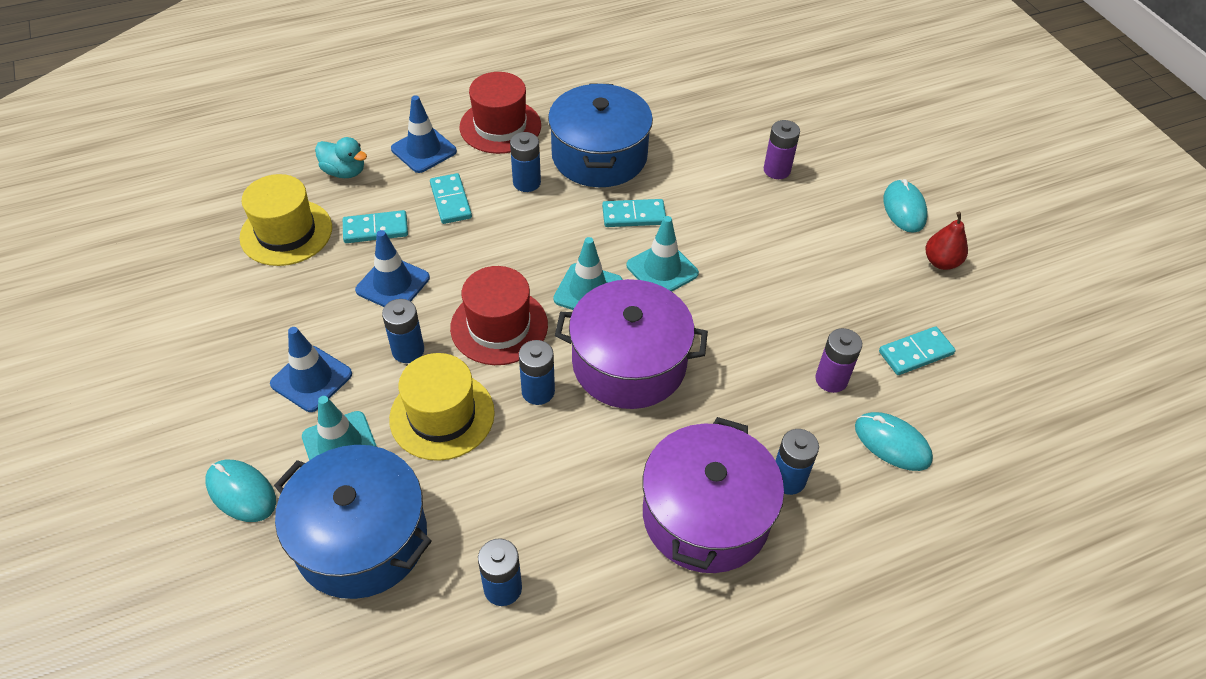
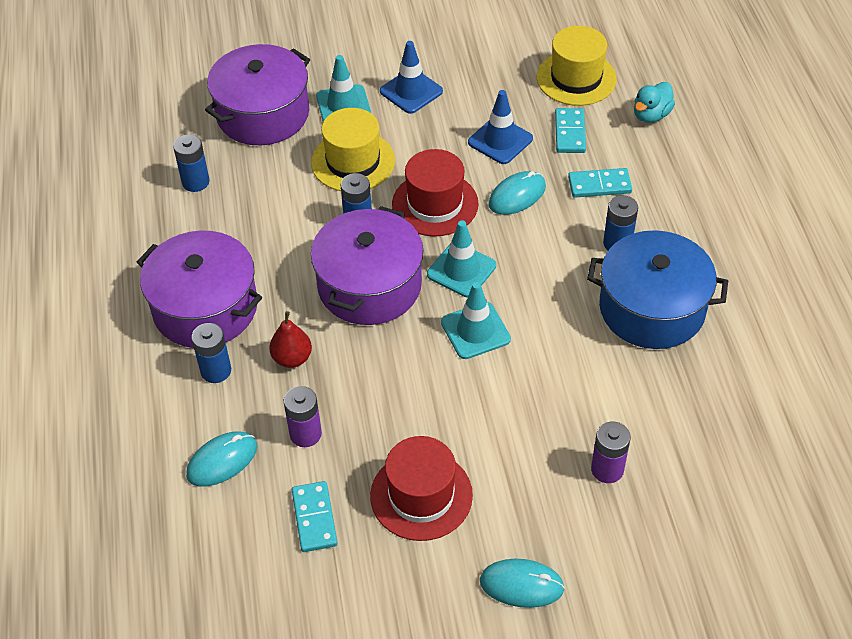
camera: 105 degrees right, 0 degrees up
turquoise mouse [205,460,276,522] -> turquoise mouse moved to [489,171,546,215]
blue pot [274,445,432,599] -> purple pot [205,44,310,145]
blue battery [382,299,424,363] -> none
blue traffic cone [391,95,457,173] -> none
red hat [460,72,541,154] -> red hat moved to [370,436,473,541]
turquoise domino [602,199,666,227] -> none
red pear [926,212,968,270] -> red pear moved to [269,311,312,368]

